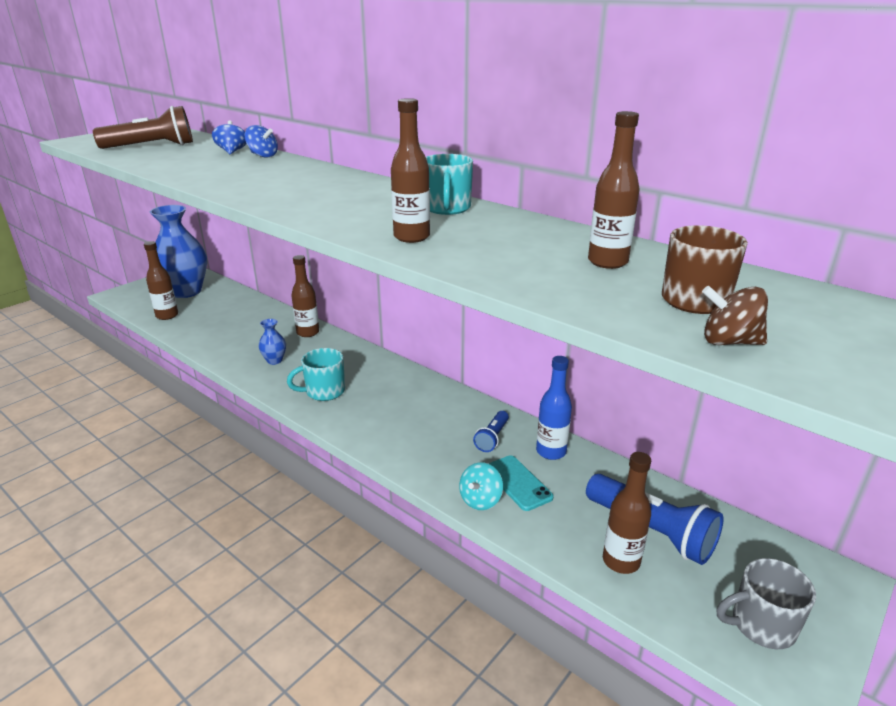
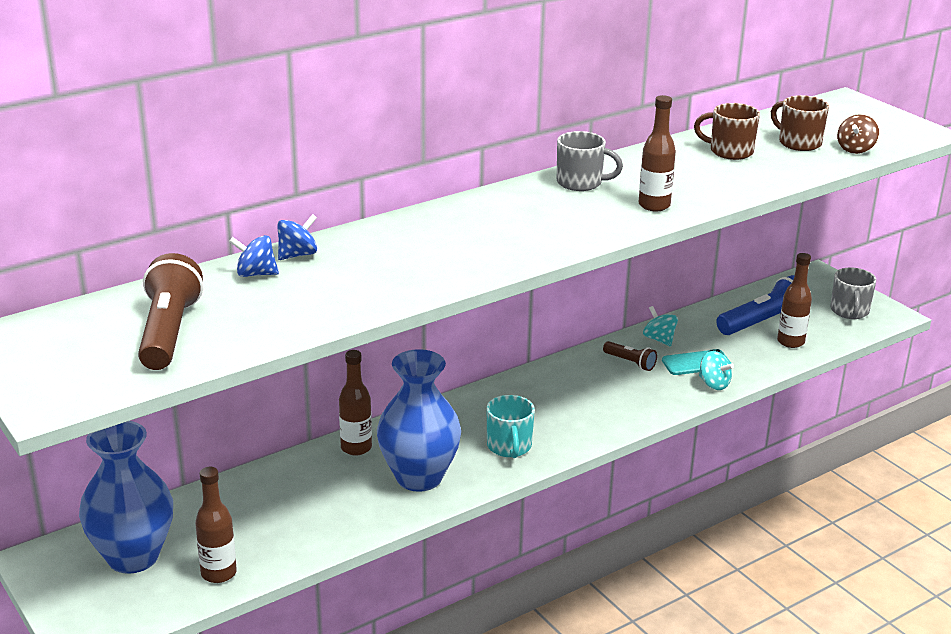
camera: 75 degrees left, 0 degrees up
blue vase [258,319,286,365] -> blue vase [377,349,461,492], size x2.37
turquoise mug [426,154,473,215] -> grey mug [557,131,623,191]
blue flashlight [473,411,509,452] -> brown flashlight [603,341,657,371]
blue bottle [536,356,572,460] -> turquoise spinning top [643,306,678,347]
brown bottle [588,111,640,269] -> brown mug [694,103,760,160]

